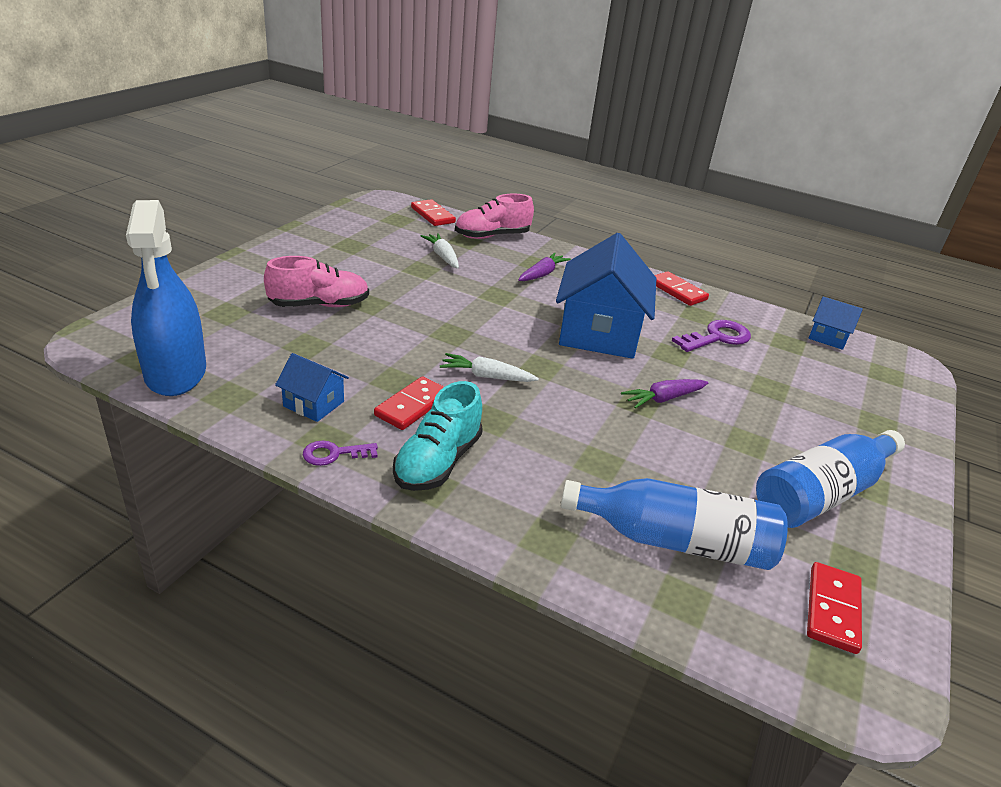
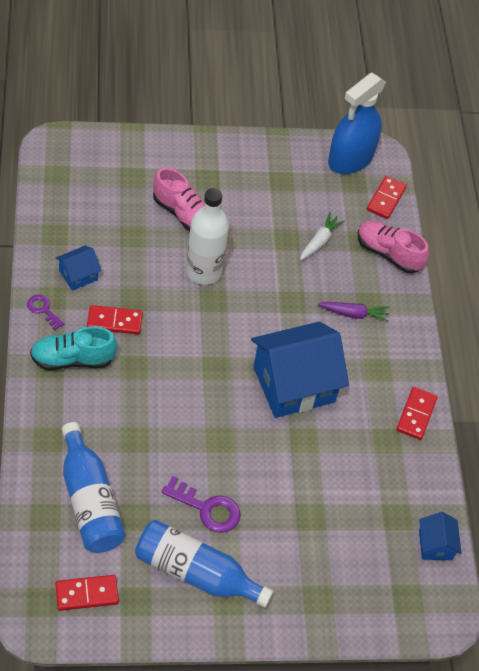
camera: 55 degrees right, 20 degrees up
blue spray bottle [126,200,206,396] -> blue spray bottle moved to [328,73,386,174]
blue house [275,353,349,422] -> blue house turned 60 degrees clockwise [56,246,102,291]
white carrot [440,353,539,382] -> none
purple carrot [621,379,708,408] -> none
purple key [672,320,751,352] -> purple key moved to [162,476,241,533]
none -> white bottle [186,188,229,285]

